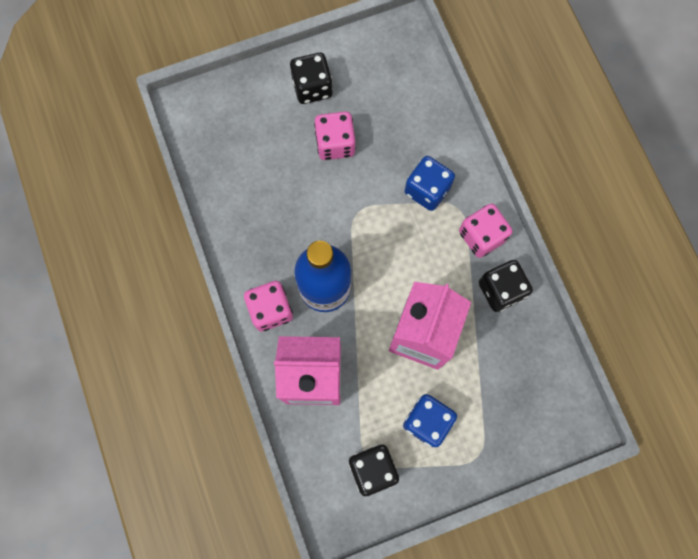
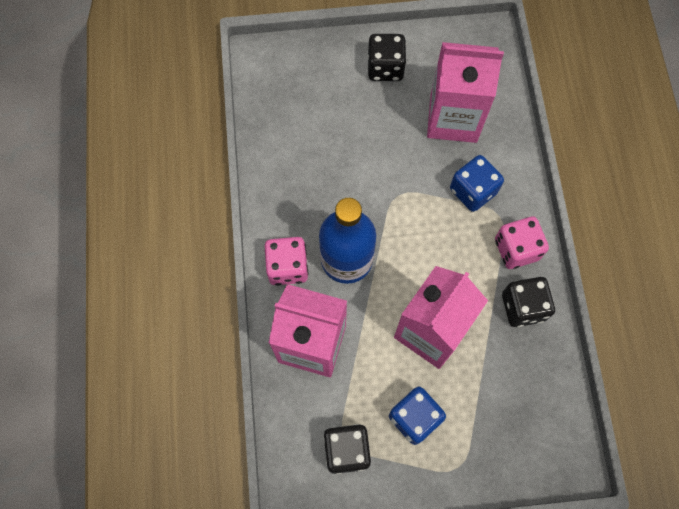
camera: 15 degrees right, 5 degrees down
pink dice [314,111,356,160] -> none
none -> pink carton [427,42,504,143]

